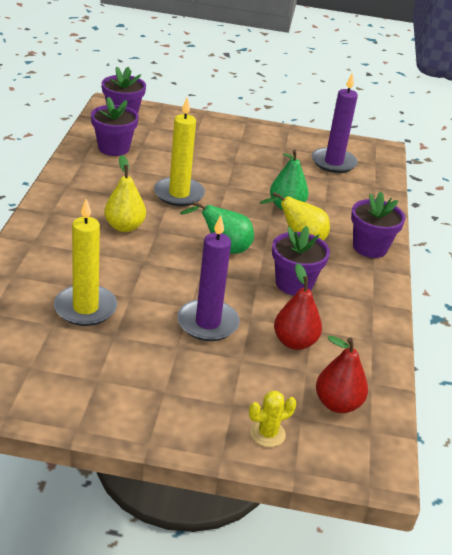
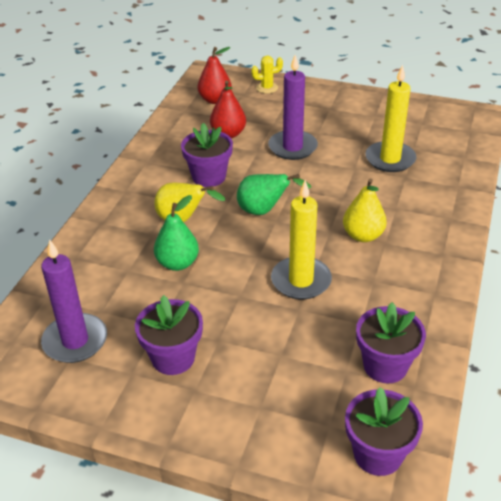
camera: 165 degrees left, 5 degrees up
purple flower pot [351,192,405,258] -> purple flower pot moved to [135,295,203,375]

